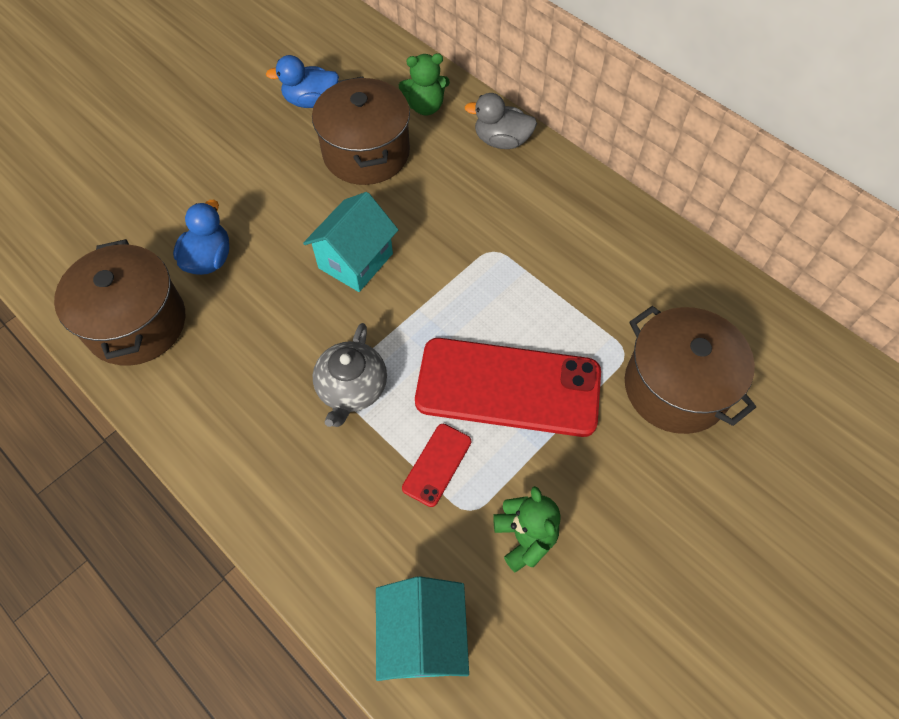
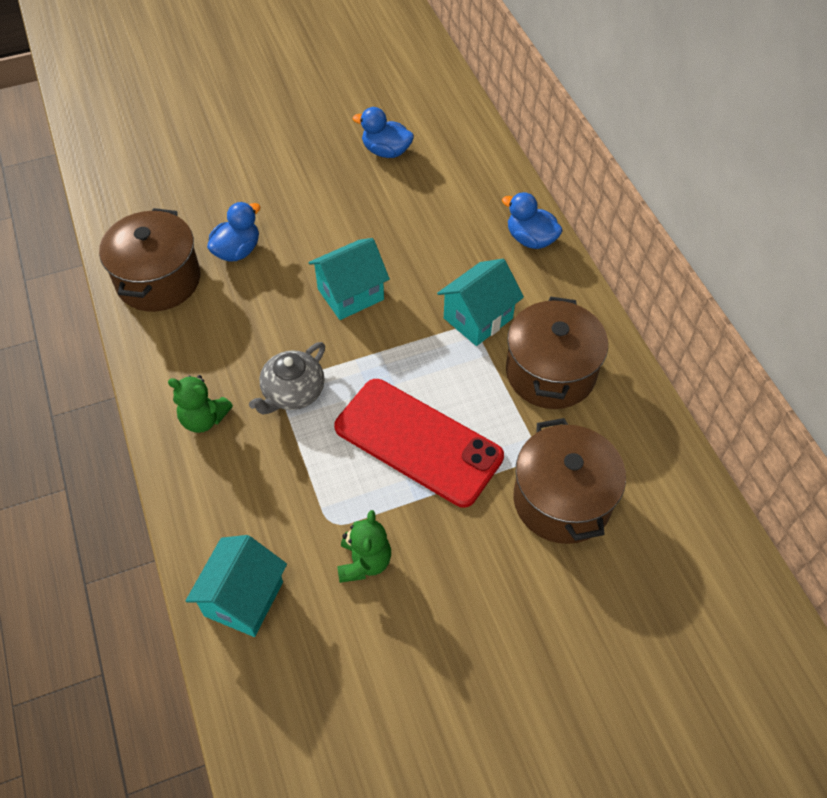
camera: 25 degrees right, 5 degrees down
brown pot [312,77,410,185] -> brown pot moved to [506,296,608,409]
green teddy bear [399,53,450,115] -> green teddy bear moved to [168,375,233,433]
red phone [402,424,471,507] -> none
grey duck [465,93,537,149] -> blue duck [502,192,563,249]
none -> turquoise house [437,259,524,346]

